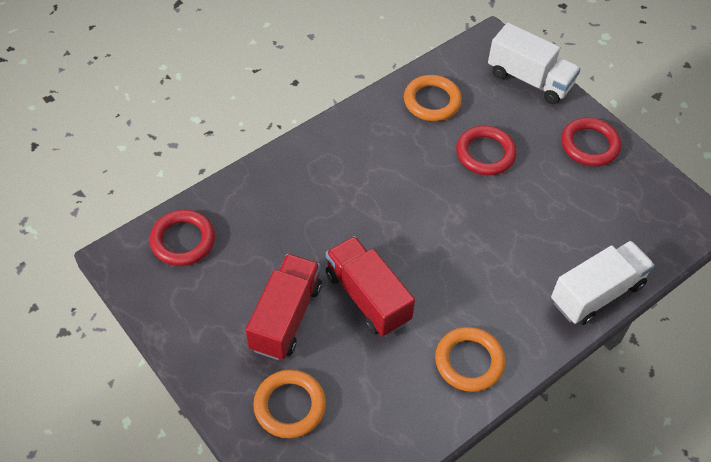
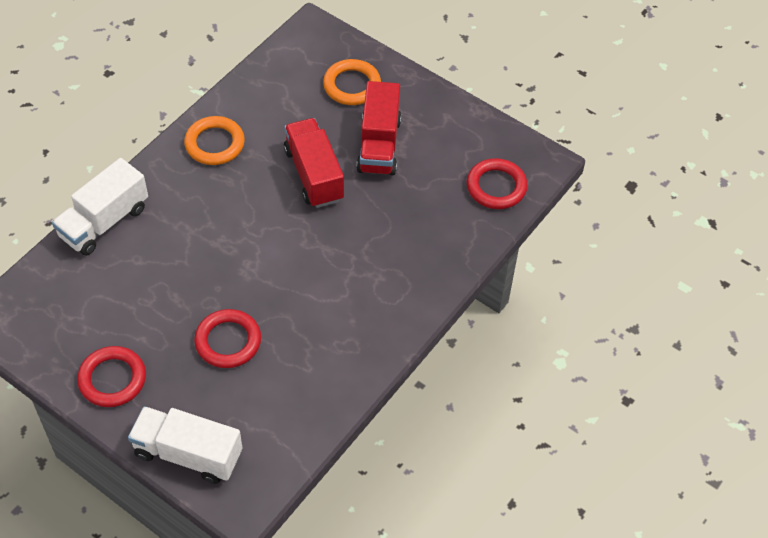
camera: 165 degrees right, 0 degrees up
red truck [326,236,415,337] -> red truck turned 150 degrees counterclockwise [284,118,344,208]
orange ring [404,75,462,121] -> none

